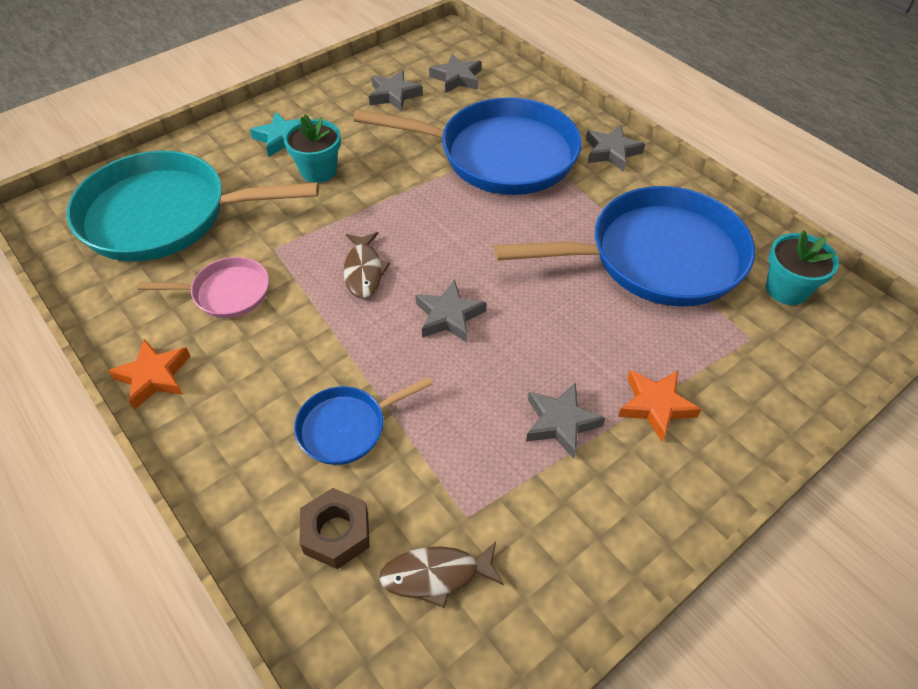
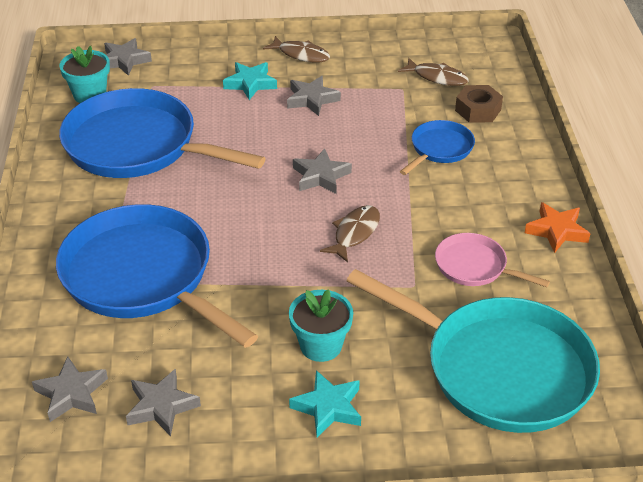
camera: 145 degrees left, 10 degrees down
blue pan [294,377,433,465] -> blue pan turned 60 degrees counterclockwise [400,120,475,175]
grey star [586,125,645,172] -> grey star moved to [104,38,152,76]
orange star [618,370,701,442] -> turquoise star [223,62,277,100]
none -> brown fish [263,36,330,62]

